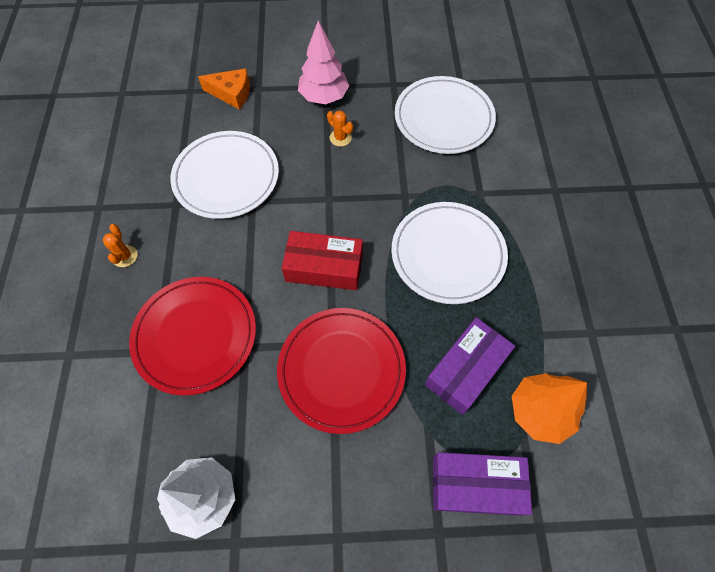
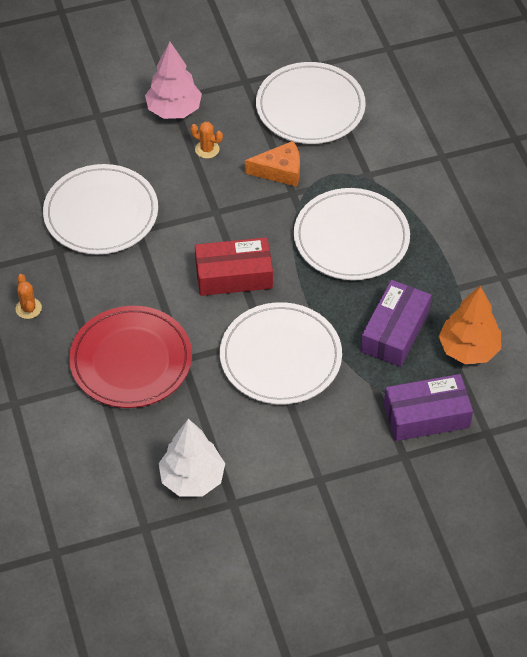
camera: 15 degrees left, 10 degrees down
orange cheese [198,69,250,110] -> orange cheese moved to [245,141,300,187]
red plate [277,308,406,434] -> white plate [220,302,342,404]

